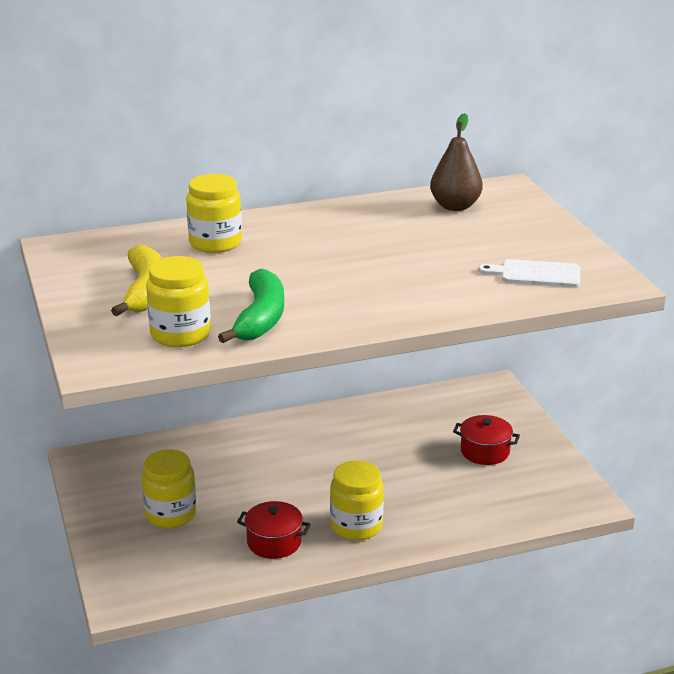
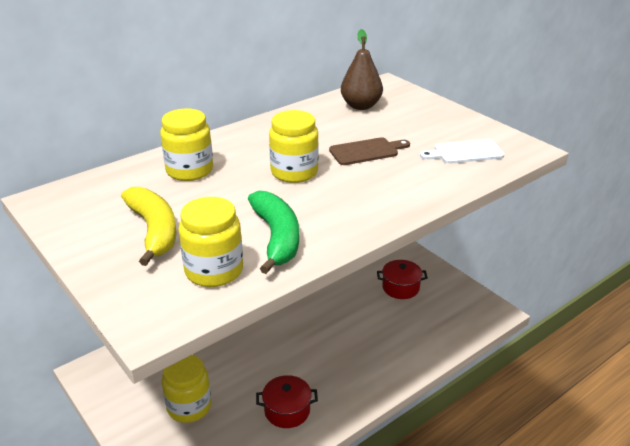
camera: 20 degrees left, 5 degrees up
yellow jar [330,460,384,541] -> yellow jar moved to [269,110,319,183]
none -> brown cutting board [329,137,410,165]

